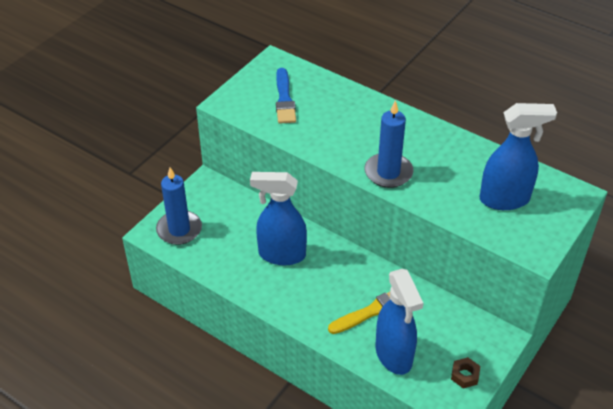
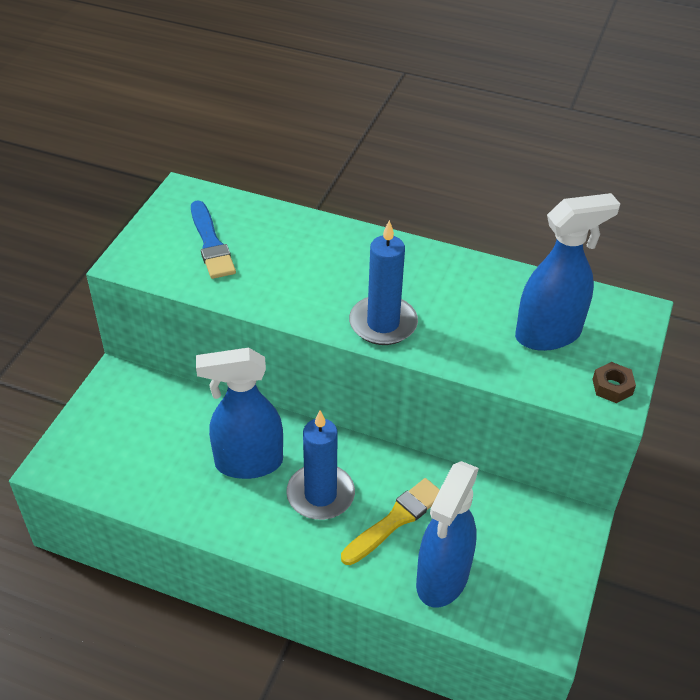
camera: 15 degrees left, 0 degrees up
blue candle [156,167,202,245] -> blue candle moved to [286,410,355,520]
blue spray bottle [376,269,423,375] -> blue spray bottle turned 60 degrees clockwise [416,461,479,608]
brown nut [451,357,480,388] -> brown nut moved to [592,362,636,403]

